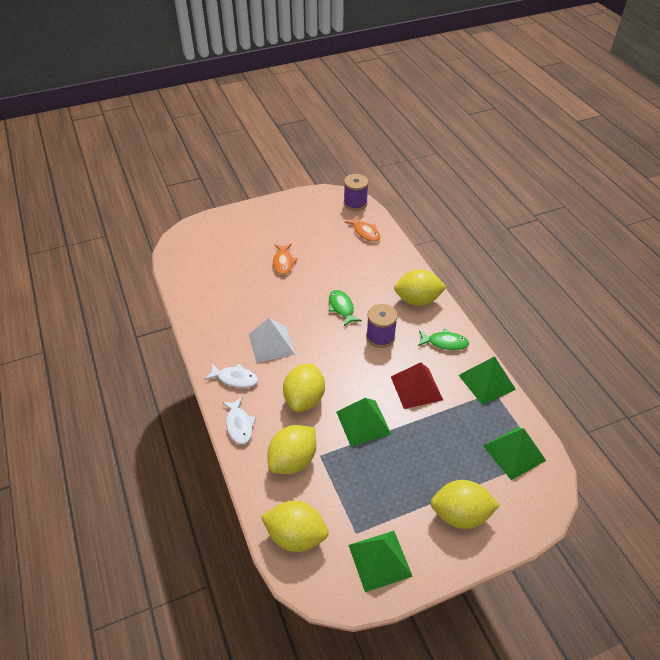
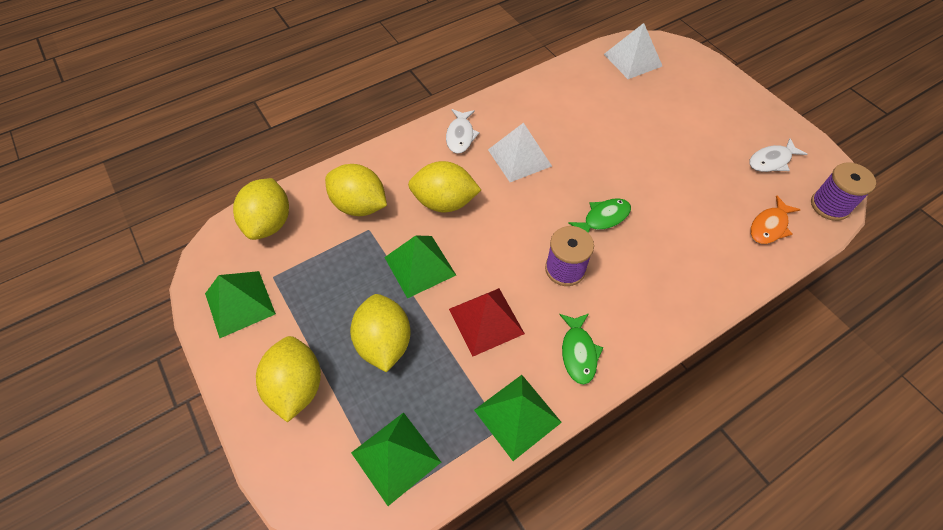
camera: 80 degrees right, 10 degrees up
white fish [222,397,256,444] -> white fish moved to [750,138,807,172]
orange fish [273,244,298,275] -> none
yellow lemon [394,269,446,306] -> yellow lemon moved to [350,294,411,372]
none -> white pyramid [604,23,662,79]

